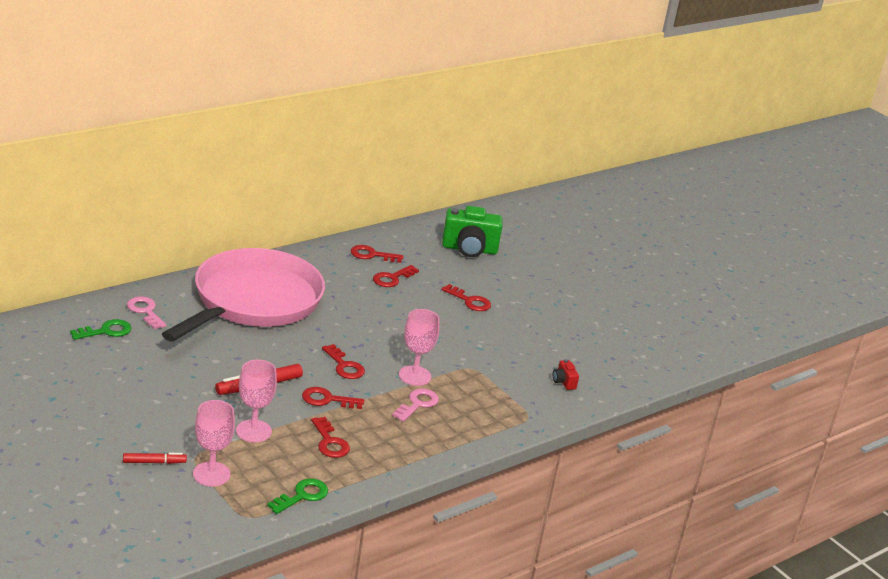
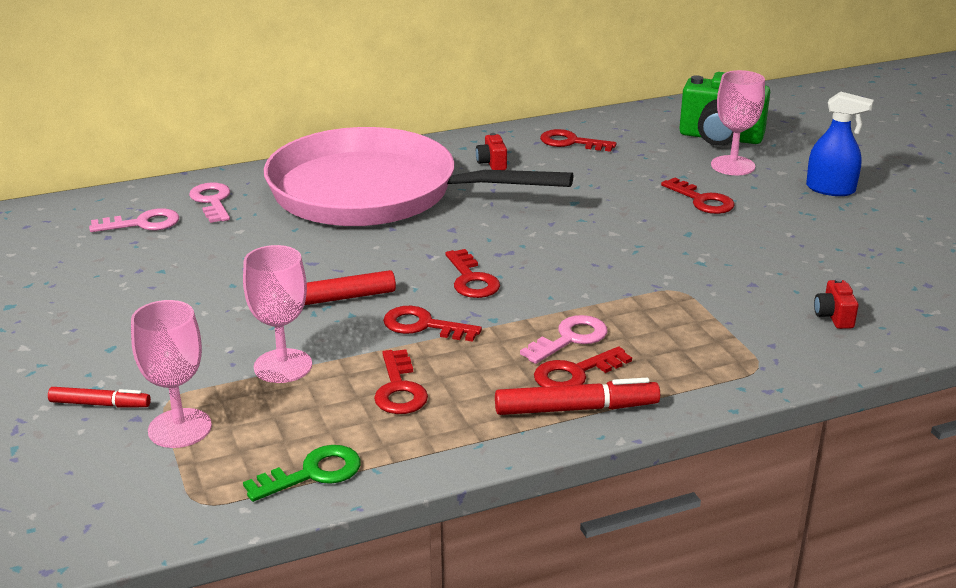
camera: 20 degrees right, 0 degrees up
green key [70,319,131,340] -> pink key [89,208,179,232]
pink pan [162,248,325,341] -> pink pan turned 120 degrees counterclockwise [264,127,574,226]
red key [373,265,419,287] -> red key moved to [534,346,632,387]
pink goblet [399,309,440,386] -> pink goblet moved to [711,70,765,175]
none -> red camera [476,133,507,170]
none -> red marker [495,378,660,415]
none -> blue spray bottle [806,91,874,196]

